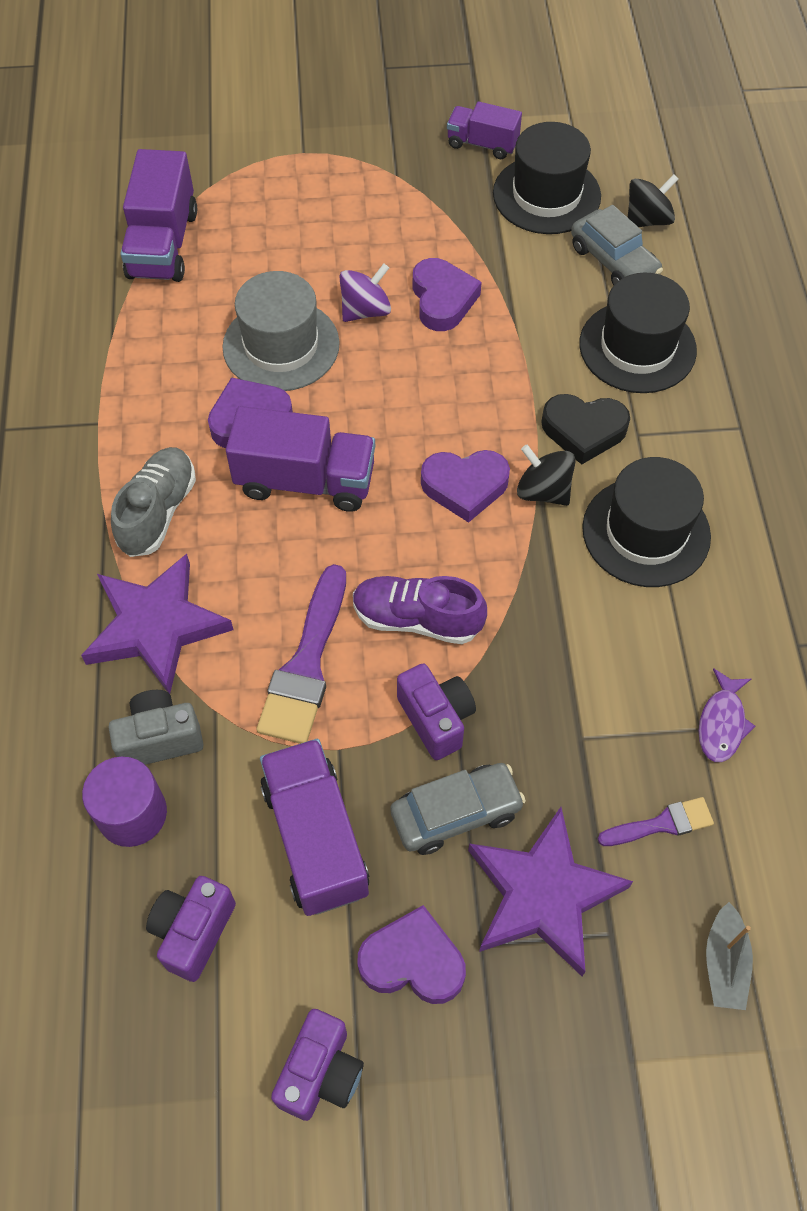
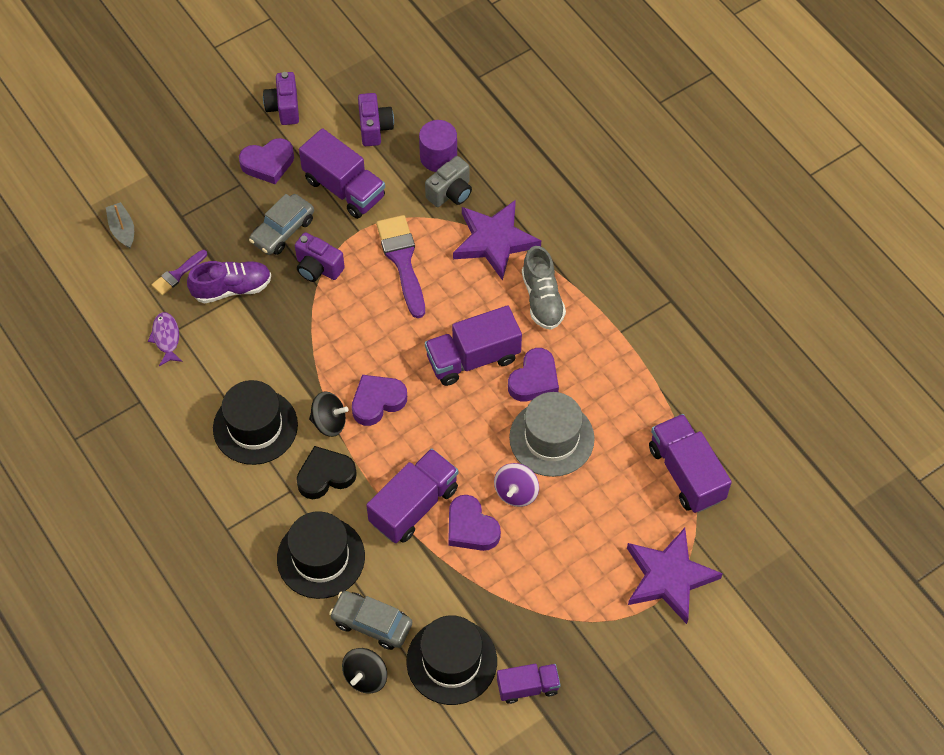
camera: 150 degrees right, 0 degrees up
purple shoe [353,576,487,644] -> purple shoe moved to [187,261,271,303]
purple star [468,807,633,976] -> purple star moved to [627,528,723,624]
none -> purple truck [366,448,458,543]

